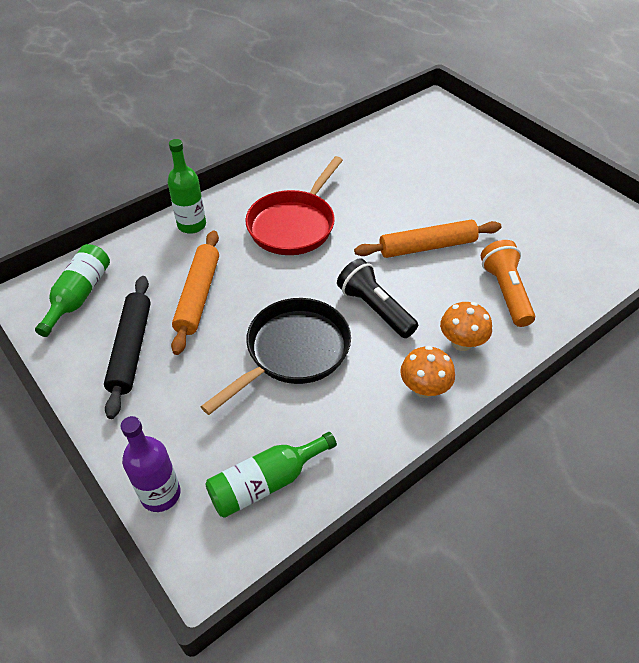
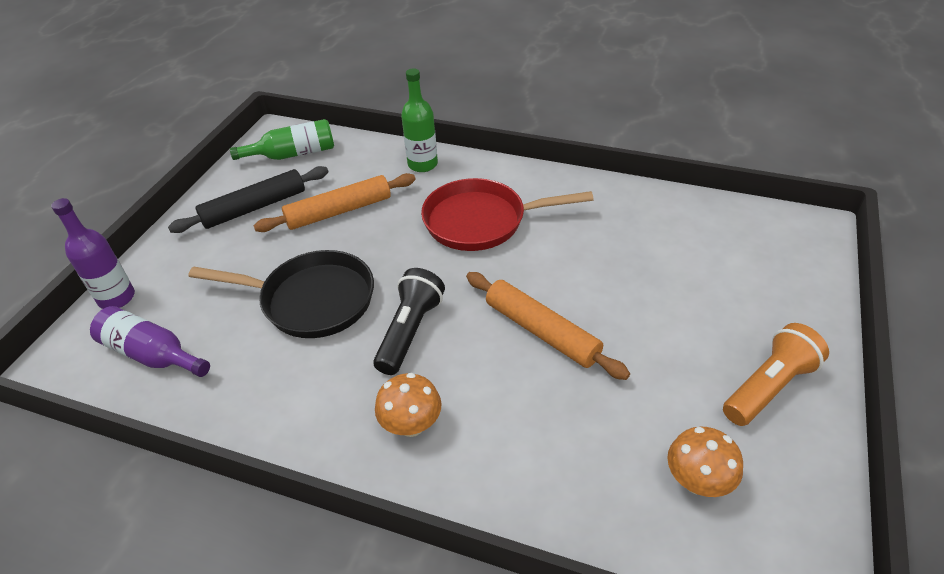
camera: 60 degrees right, 5 degrees down
green bottle [205,432,337,518] -> purple bottle [90,306,210,377]
orange mushroom [400,346,455,398] -> orange mushroom moved to [667,427,743,497]
orange flashlight [481,240,535,327] -> orange flashlight moved to [723,323,829,426]

